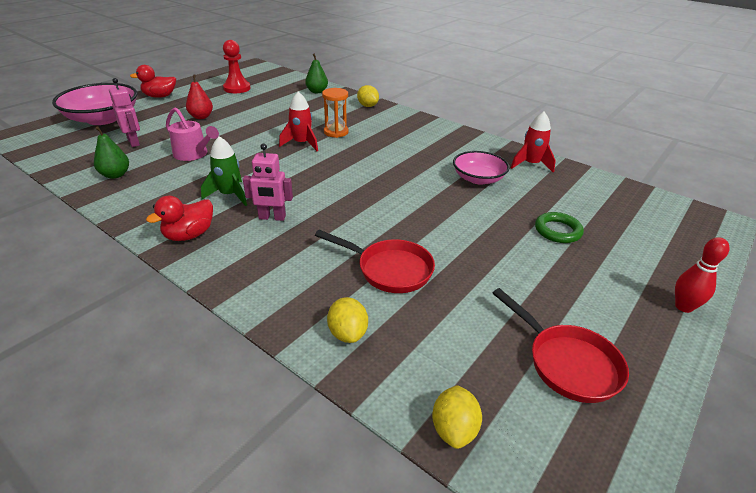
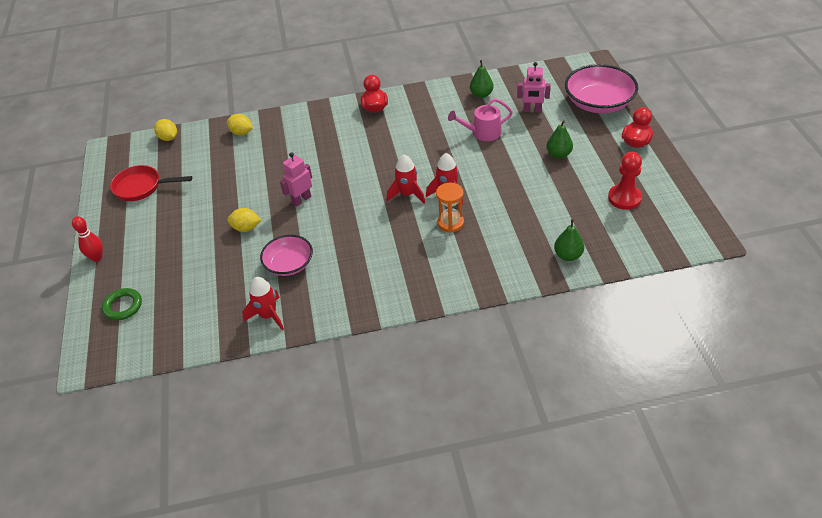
camera: 135 degrees right, 10 degrees up
red pear [186,74,213,119] -> green pear [546,120,573,159]
green rocket [201,136,247,206] -> none
pink robot [243,144,293,221] -> pink robot moved to [280,152,312,207]
red pan [315,230,435,293] -> none
yellow lemon [357,85,379,107] -> yellow lemon moved to [227,208,261,232]
green ring [535,212,584,243] -> green ring moved to [102,288,142,321]
none -> red rocket [387,155,425,204]

